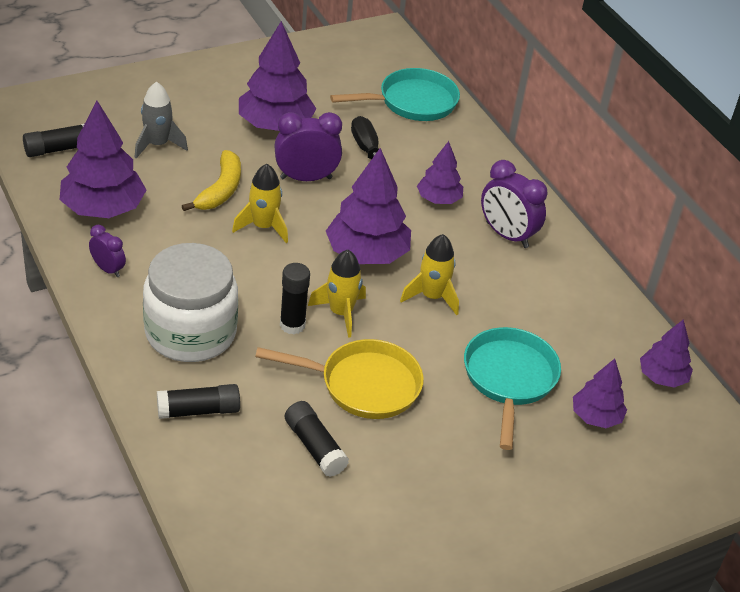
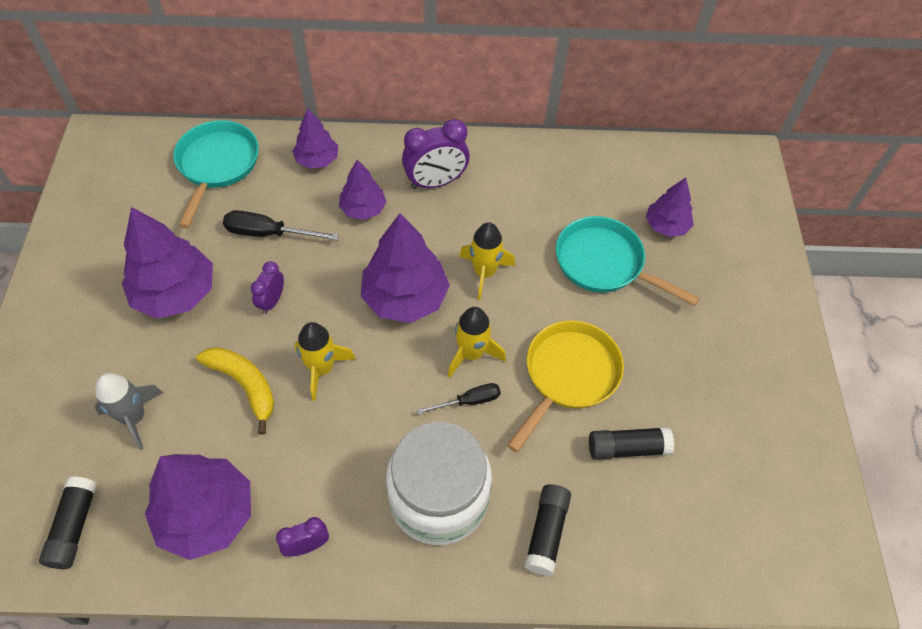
camera: 60 degrees left, 15 degrees up
purple clock [274,112,342,181] -> purple clock [251,261,284,314], size x0.58
black glue stick [280,263,310,334] -> black screwdriver [417,383,501,415]
purple tree [640,319,693,388] -> purple tree moved to [292,109,338,169]

